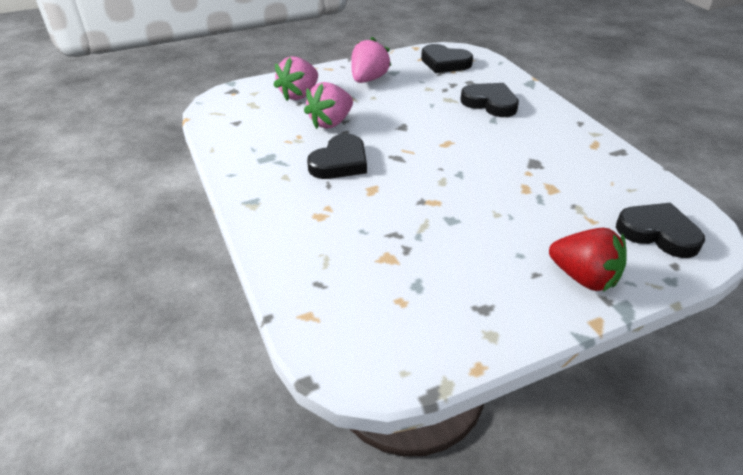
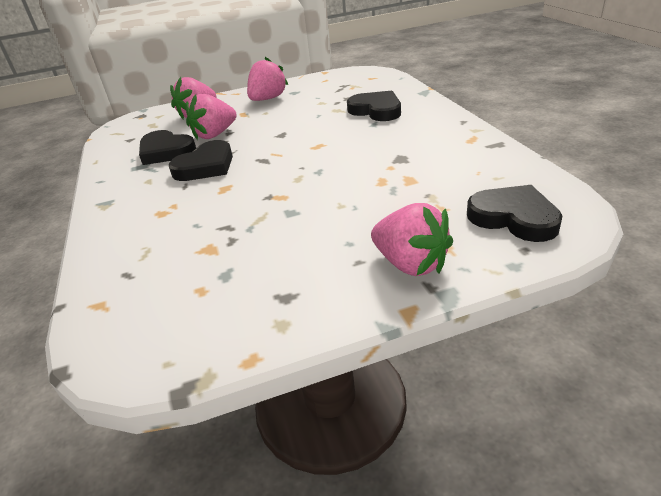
camera: 10 degrees right, 5 degrees down
black heart [421,44,473,73] -> black heart moved to [139,130,196,165]
red strawberry [549,228,626,292] -> pink strawberry [371,203,453,276]

